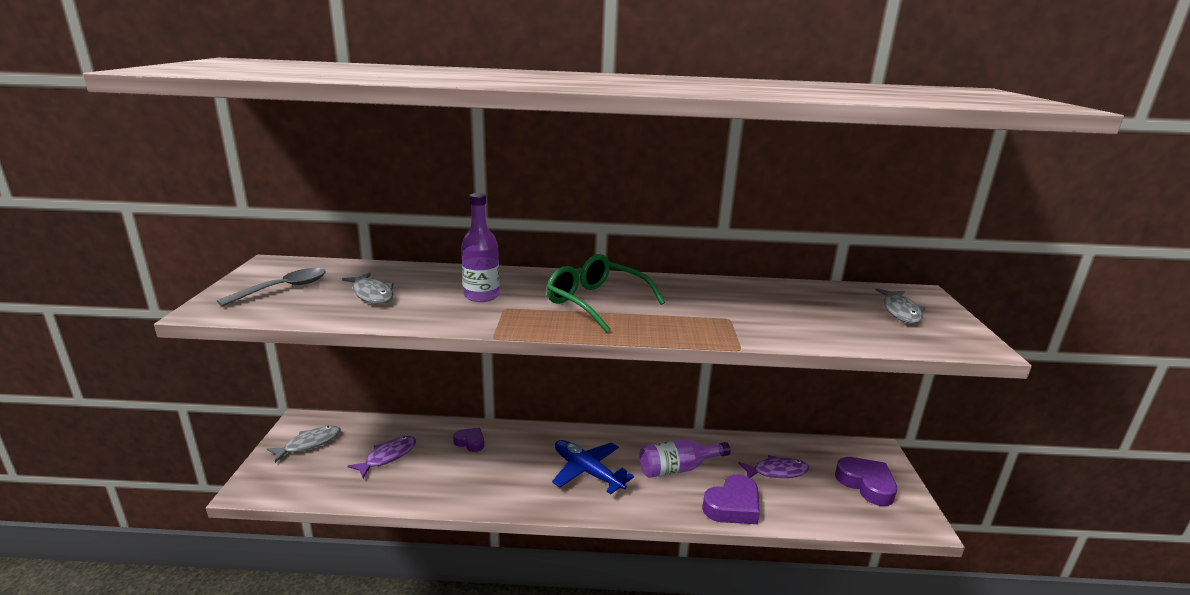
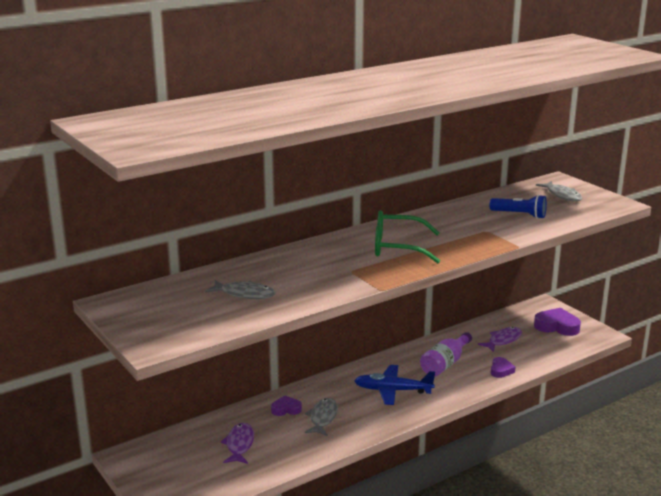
camera: 35 degrees left, 0 degrees up
grey spoon [217,268,326,306] -> none
grey fish [267,425,341,463] -> grey fish moved to [305,398,338,436]
purple bottle [461,193,500,302] -> none
purple heart [702,475,760,524] -> purple heart [491,357,515,378], size x0.59
none -> blue flashlight [489,195,547,219]

